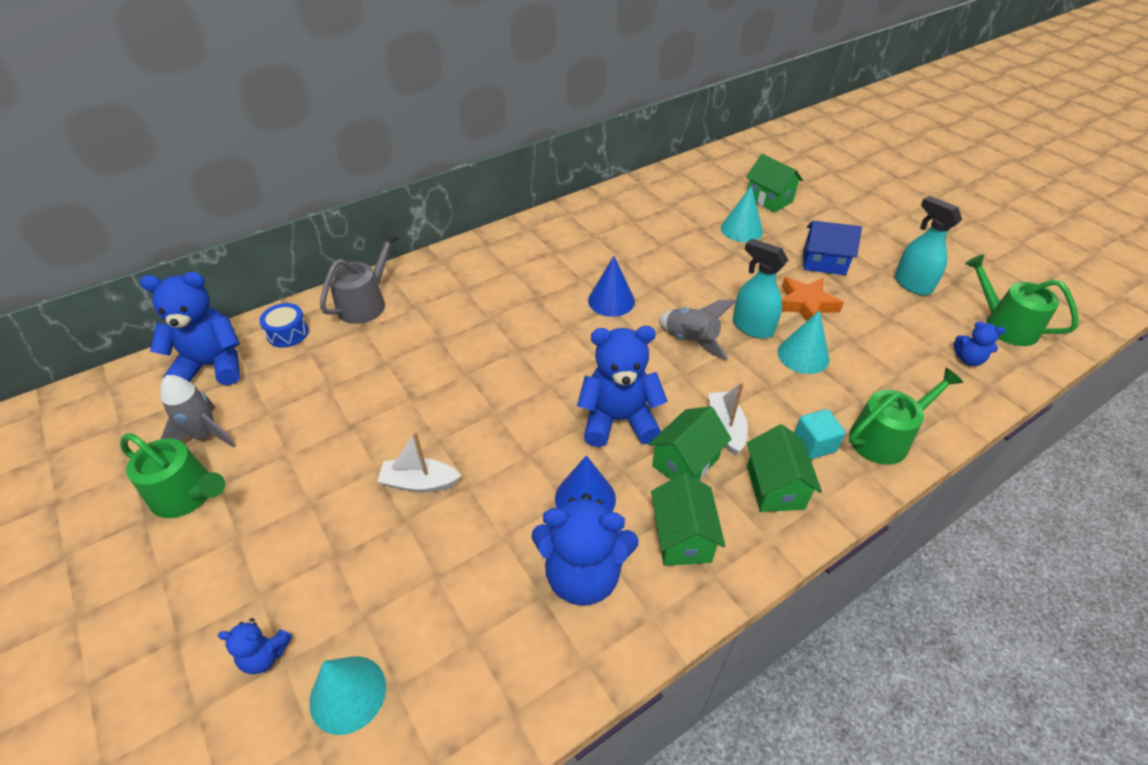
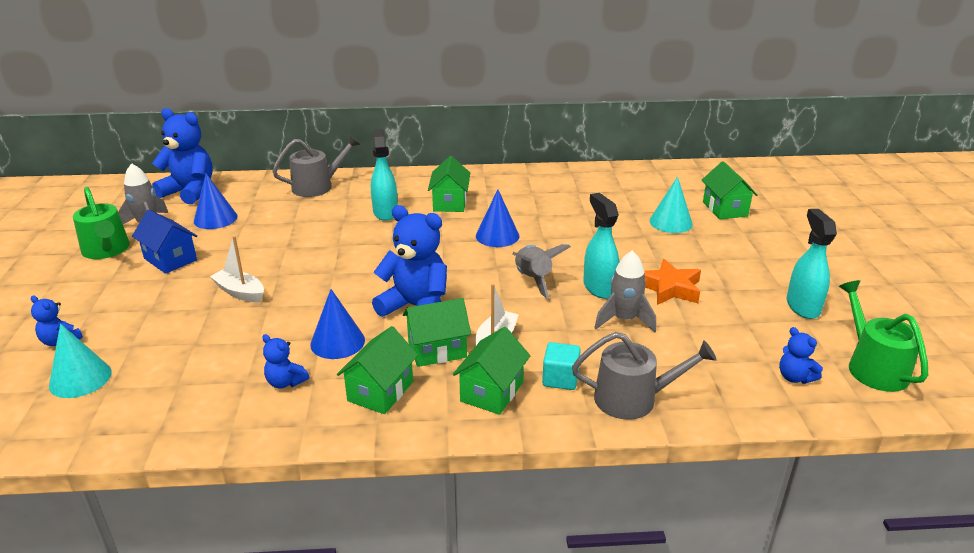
camera: 30 degrees right, 15 degrees down
blue drum [260,303,309,348] -> none
blue teddy bear [532,493,639,606] -> blue teddy bear [262,334,309,389], size x0.49
turquoise cone [778,310,830,374] -> grey rocket [594,250,656,332]
blue house [803,221,862,275] -> blue house moved to [132,210,197,274]
green watering can [849,368,963,465] -> grey watering can [572,332,717,420]
none -> blue cone [194,174,238,229]
none -> turquoise spray bottle [371,129,398,221]
none -> green house [428,156,470,212]

